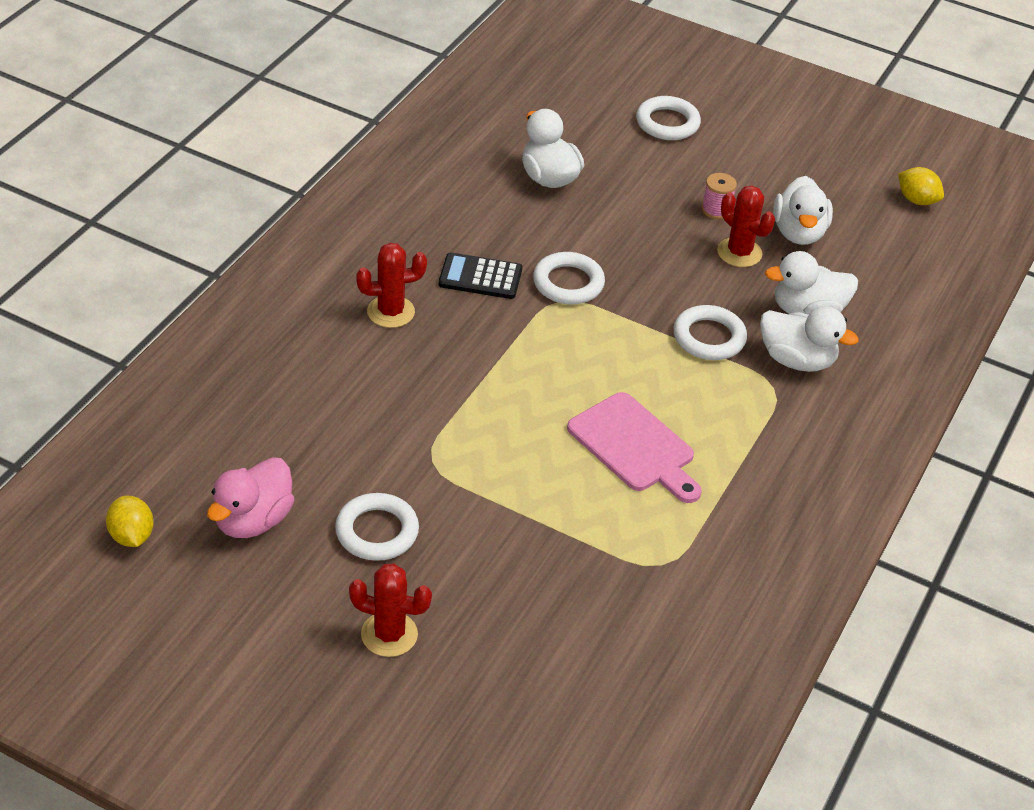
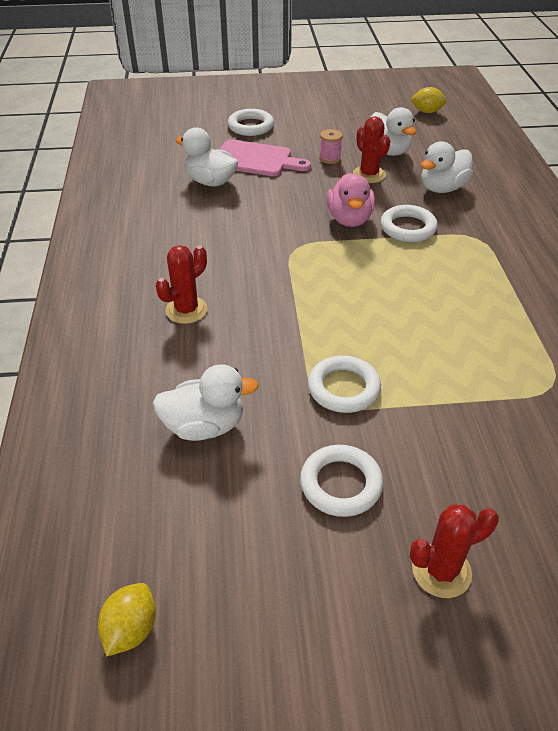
camera: 30 degrees left, 0 degrees up
yellow lemon [106,495,154,547] -> yellow lemon turned 75 degrees clockwise [98,583,156,657]
pink duck [207,457,294,538] -> pink duck moved to [327,173,375,227]
black calculator [439,252,522,299] -> none
white ring [533,252,605,304] -> white ring moved to [308,355,381,413]
pink cutting board [567,392,702,503] -> pink cutting board moved to [219,139,311,176]
red cactus [717,185,775,267] -> red cactus turned 45 degrees clockwise [353,116,390,183]
white duck [760,306,859,372] -> white duck moved to [152,364,259,441]

